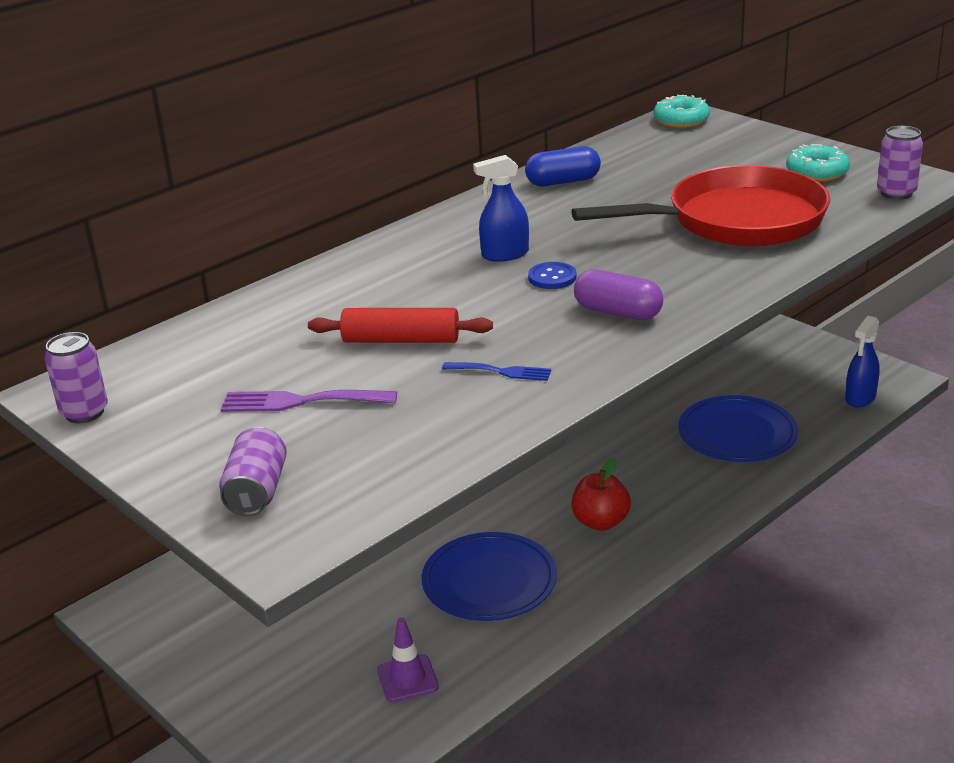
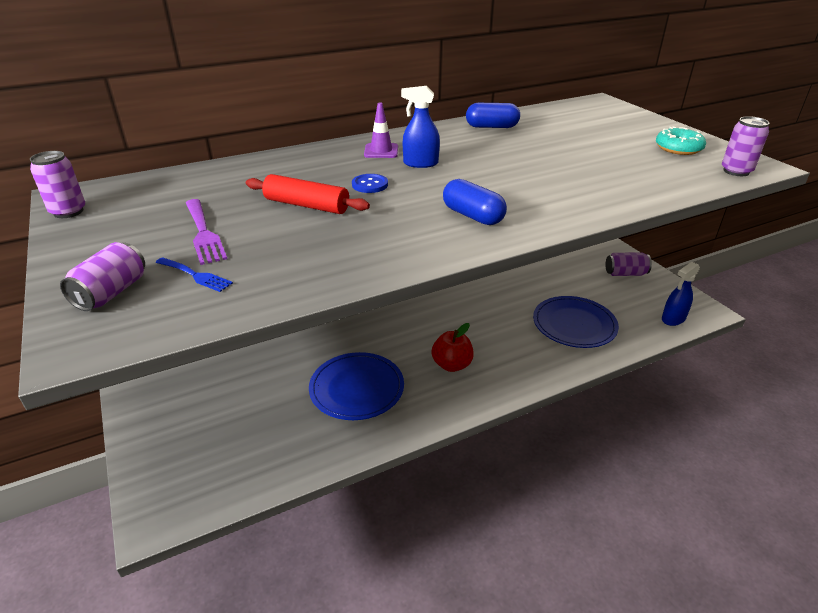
camera: 15 degrees right, 5 degrees up
purple fork [221,390,397,412] -> purple fork turned 135 degrees counterclockwise [186,199,227,265]
purple traffic cone [377,618,439,702] -> purple traffic cone moved to [364,103,398,158]
blue fork [442,362,551,381] -> blue fork moved to [156,257,233,292]
blue button [528,262,577,289] -> blue button moved to [352,174,388,193]
red pan [571,165,830,247] -> none
purple capsule [574,269,663,320] -> blue capsule [443,179,507,225]
turquoise donut [654,95,710,128] -> none
none -> purple can [606,252,652,276]

